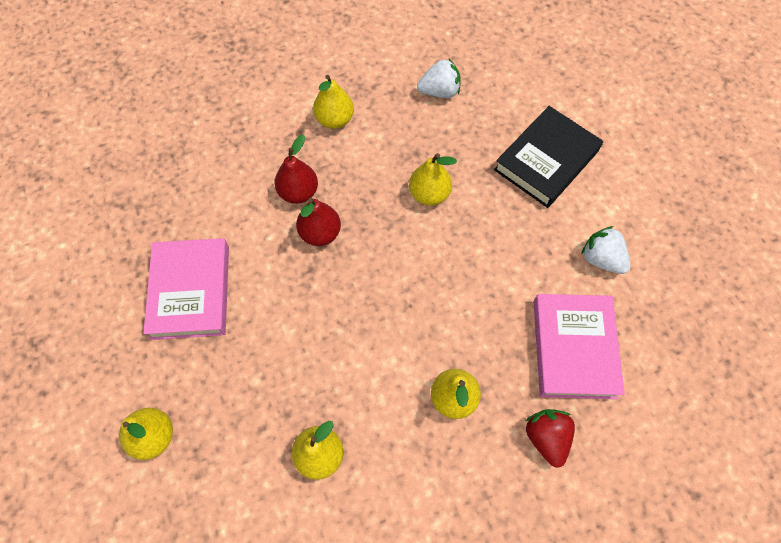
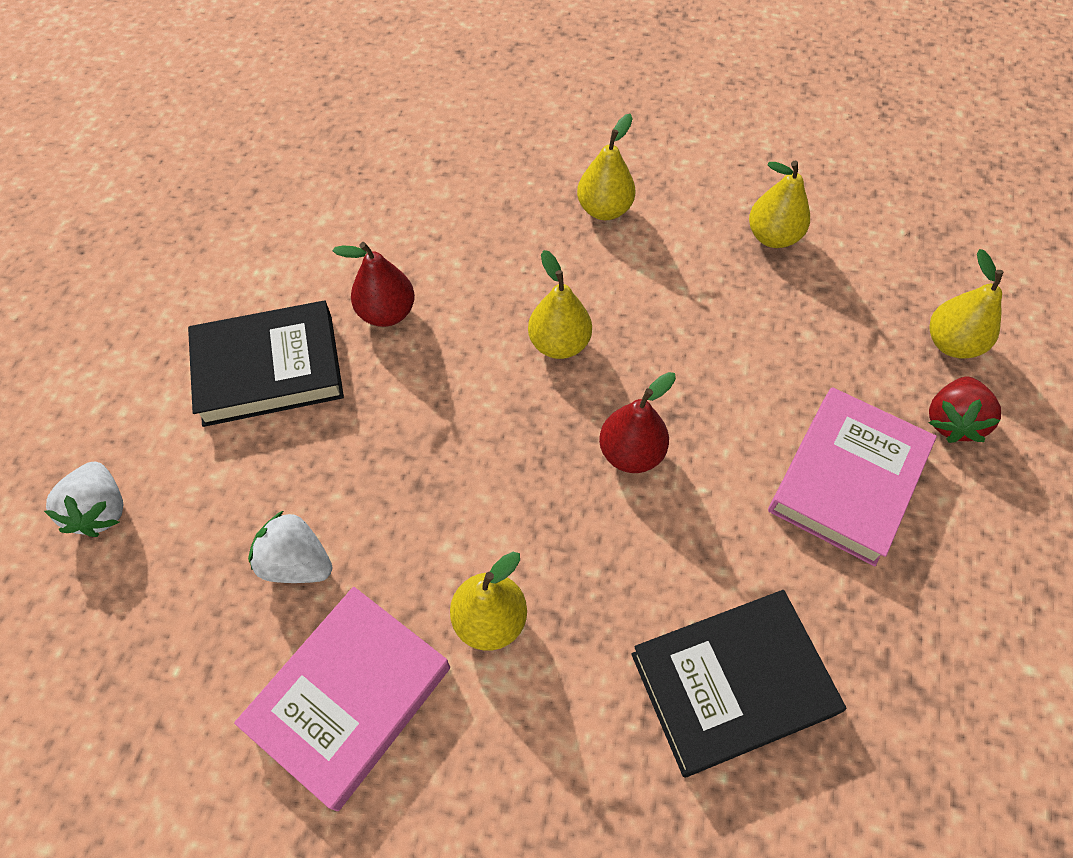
camera: 145 degrees left, 5 degrees down
red pear [275,135,318,204] -> red pear moved to [333,242,415,327]
yellow pear [409,153,457,205] -> yellow pear moved to [528,250,592,359]
red strawberry [525,409,575,467] -> red strawberry moved to [928,377,1001,443]
pink book [533,294,625,399] -> pink book moved to [234,587,450,811]
white strawberry [581,226,630,274] -> white strawberry moved to [44,462,123,537]
none -> black book [631,590,846,778]

